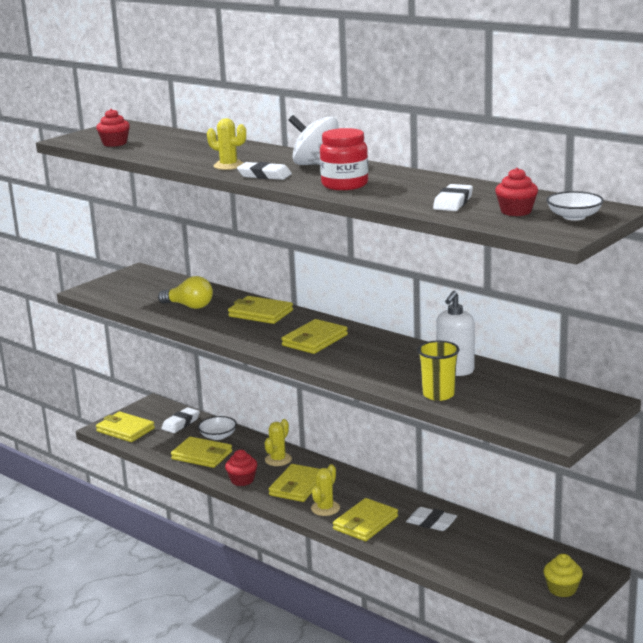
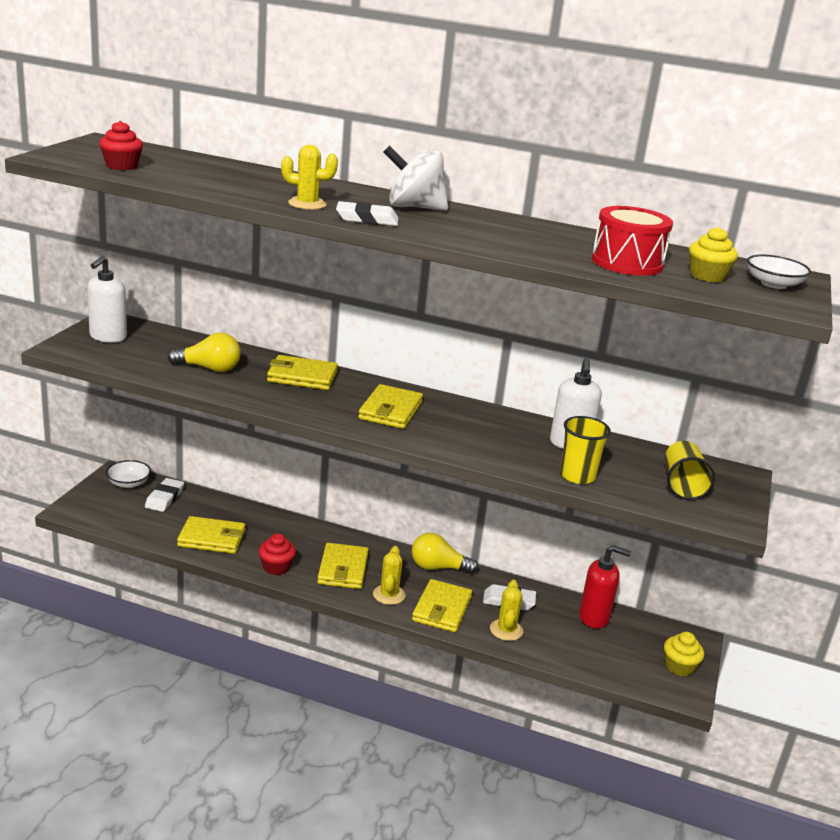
camera: 25 degrees left, 5 degrees up
yellow wallet [96,412,155,442] -> none
white bowl [198,416,237,440] -> white bowl moved to [106,460,151,488]
yellow cactus [264,419,292,466] -> yellow cactus moved to [490,580,523,641]
red jar [320,128,368,190] -> none
white eraser [433,184,473,211] -> red drum [592,206,673,276]
red cupcake [495,168,538,216] -> yellow cupcake [689,227,738,283]
none -> white soap dispenser [87,256,127,343]
none -> yellow light bulb [412,533,478,574]
none -> red soap dispenser [579,545,631,629]
none -> yellow cup [665,441,715,500]

